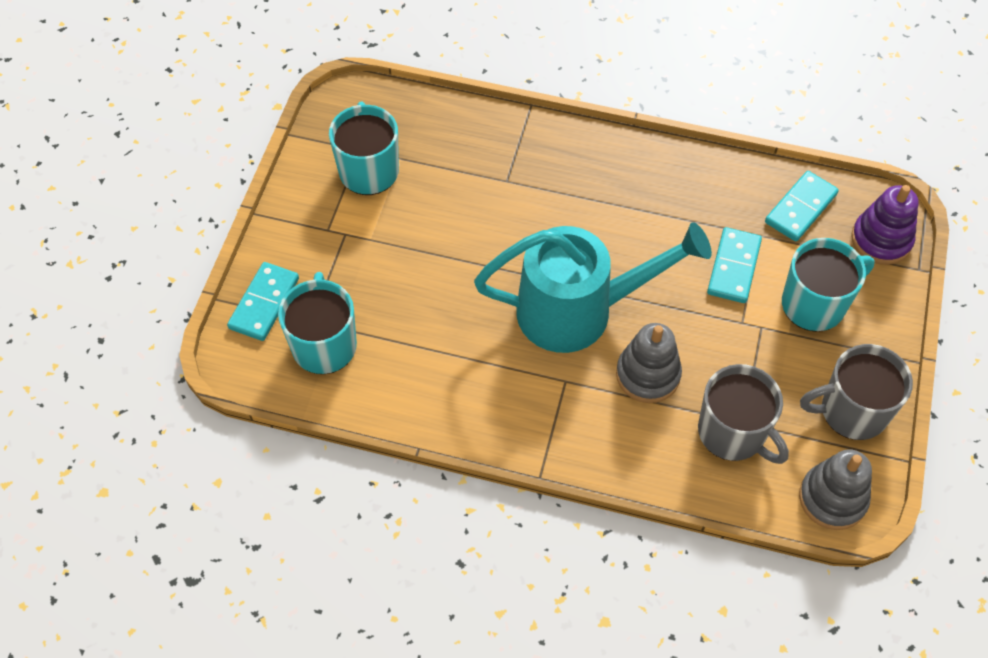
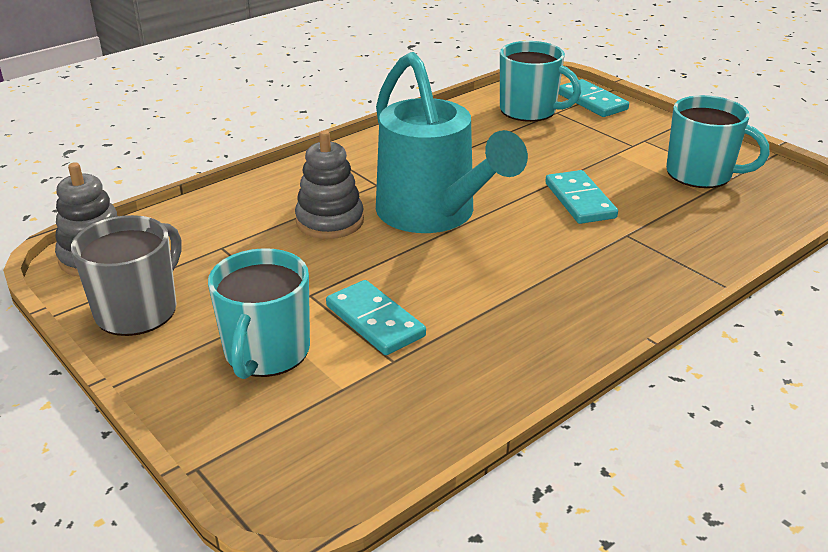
camera: 125 degrees right, 25 degrees down
turquoise watering can [474,222,712,353] -> turquoise watering can turned 60 degrees counterclockwise [376,52,528,233]
grey mug [698,364,789,464] -> none
turquoise domino [765,171,839,241] -> turquoise domino moved to [545,170,618,224]
purple stacking toy [851,185,919,265] -> none

